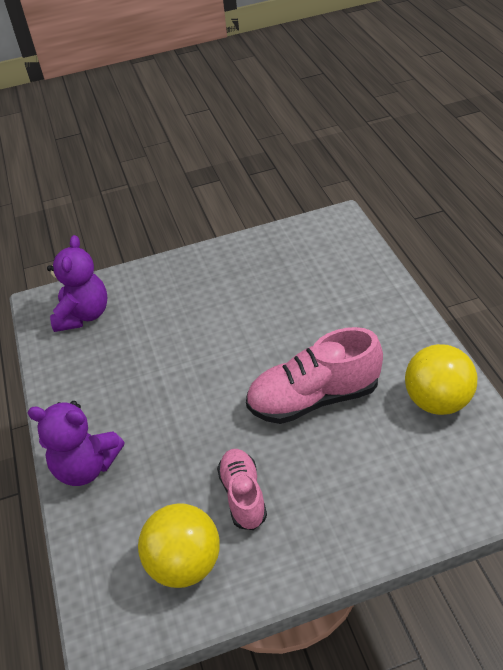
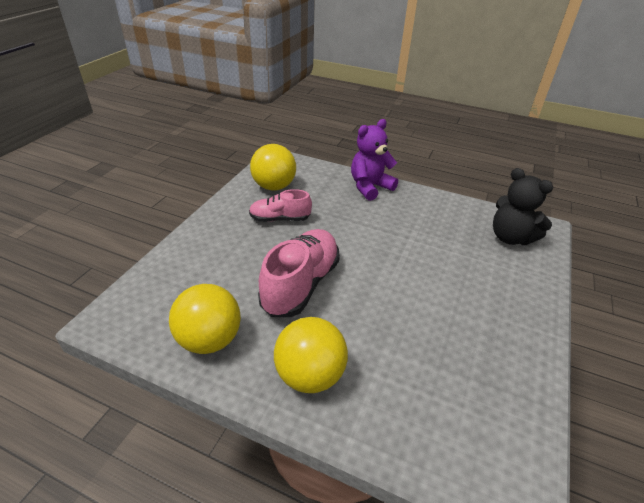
camera: 125 degrees right, 5 degrees down
purple teddy bear [47,235,108,332] -> black teddy bear [493,168,553,245]
pink shoe [217,449,267,530] -> pink shoe turned 150 degrees clockwise [249,189,312,222]
none -> yellow ball [274,317,348,393]

